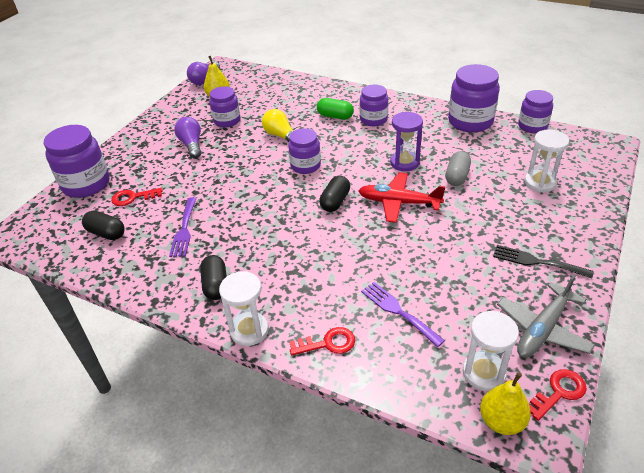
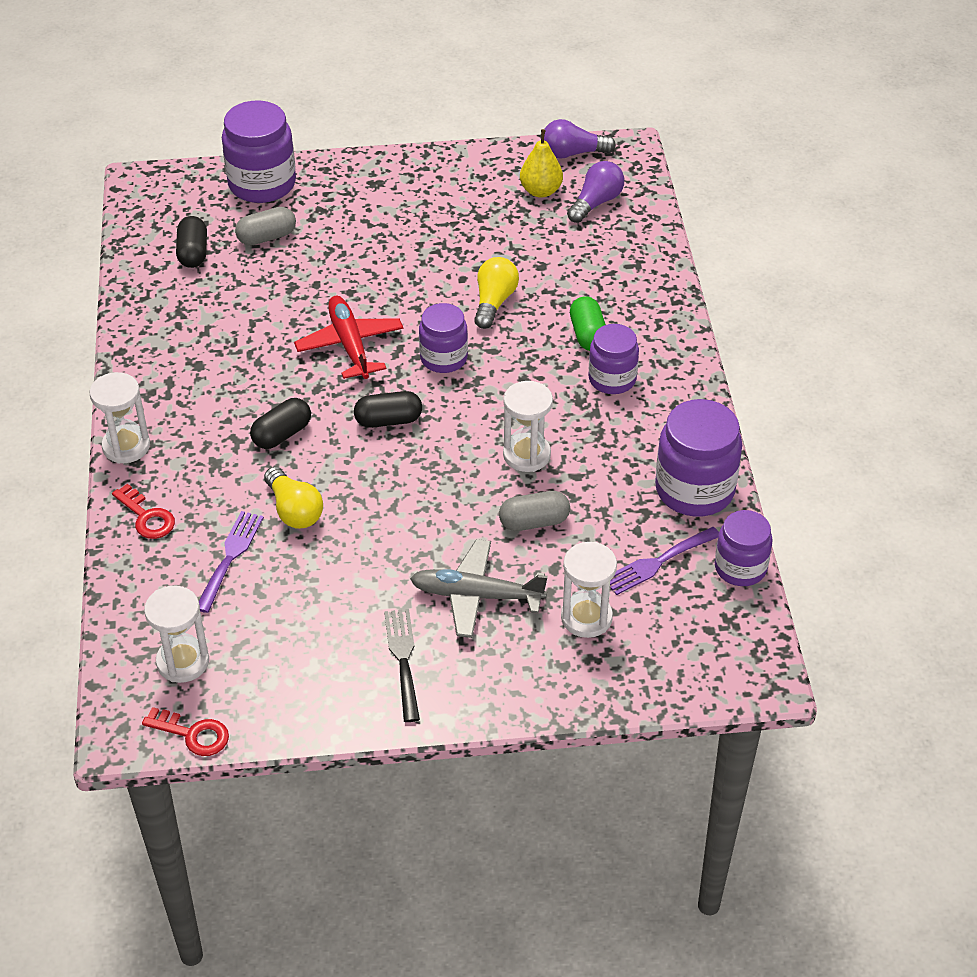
camera: 55 degrees right, 5 degrees up
red key [111,188,162,206] -> grey capsule [235,207,296,246]
purple fork [169,197,197,257] -> purple fork moved to [610,527,719,595]
purple light bulb [174,117,201,158] -> purple light bulb moved to [567,161,624,223]
black capsule [200,255,227,300] -> black capsule moved to [250,398,311,449]
purple jar [209,86,240,127] -> none
red plane [358,172,446,223] -> red plane moved to [294,296,403,379]
purple hourglass [390,112,423,171] -> white hourglass [503,381,553,472]
yellow pear [480,373,531,435] -> none
grey plane [497,274,595,358] -> grey plane moved to [410,539,548,638]
none -> yellow light bulb [264,467,323,529]

